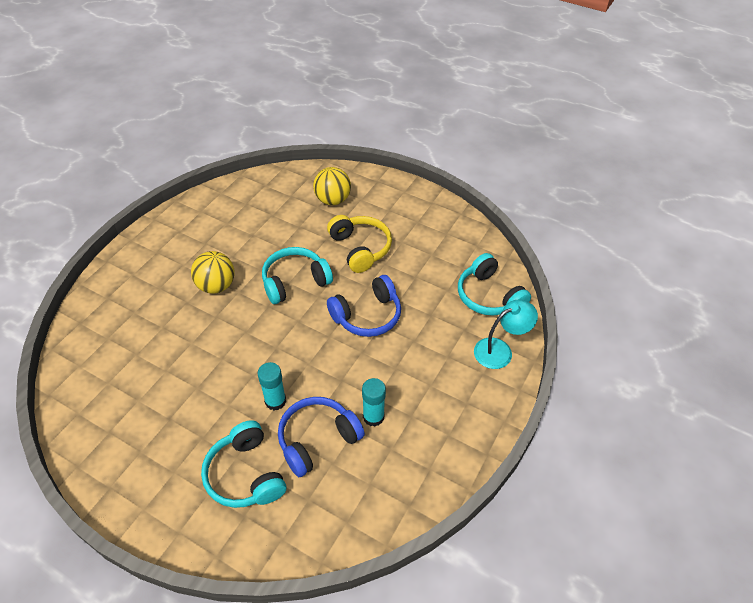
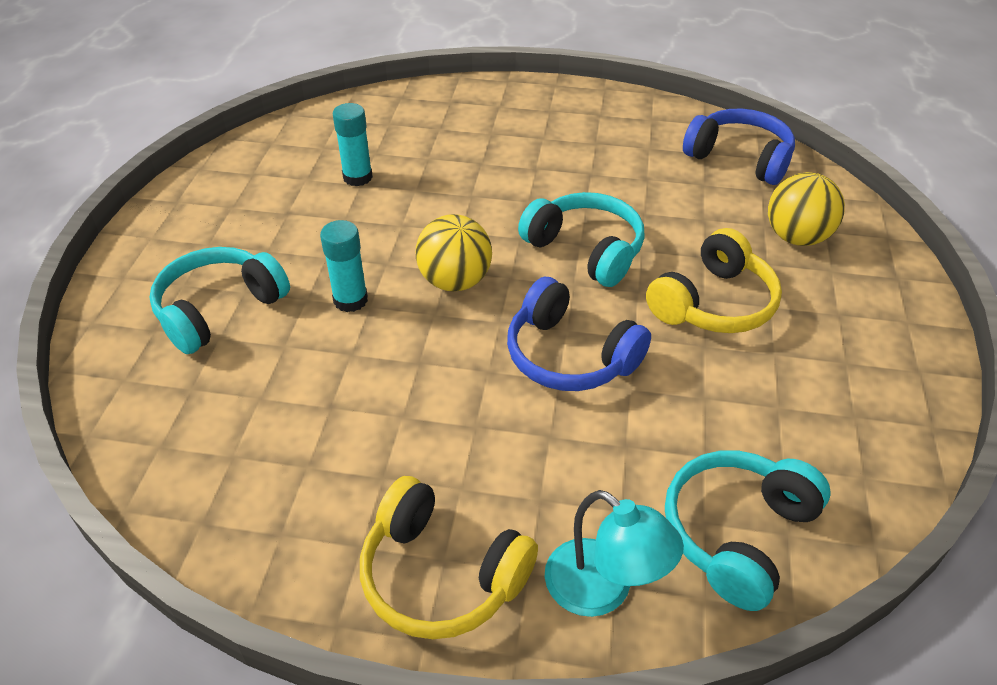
camera: 70 degrees right, 5 degrees down
yellow ball [191,251,234,294] -> yellow ball moved to [416,214,492,292]
blue headphones [278,397,365,477] -> blue headphones moved to [683,108,795,185]
turquoise glue stick [362,378,386,427] -> turquoise glue stick moved to [332,103,373,186]
none -> yellow headphones [360,476,538,639]

